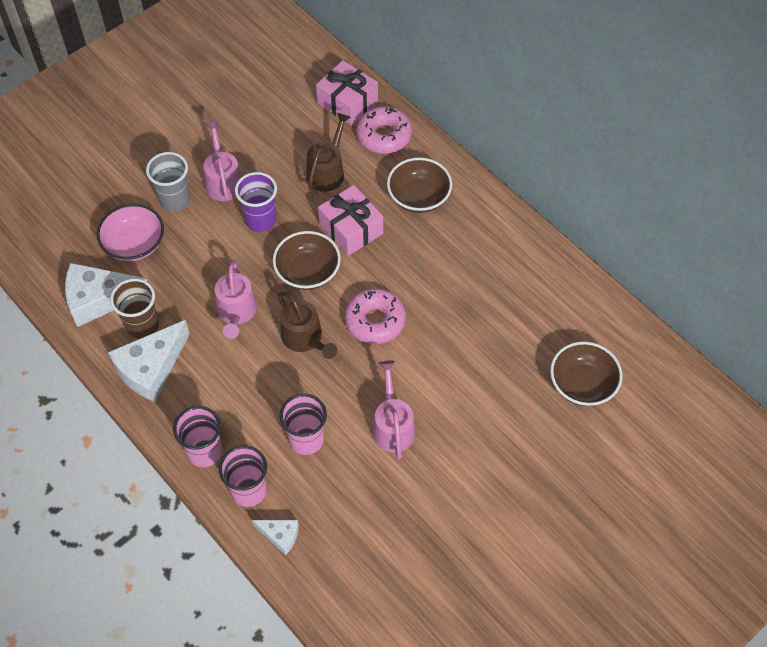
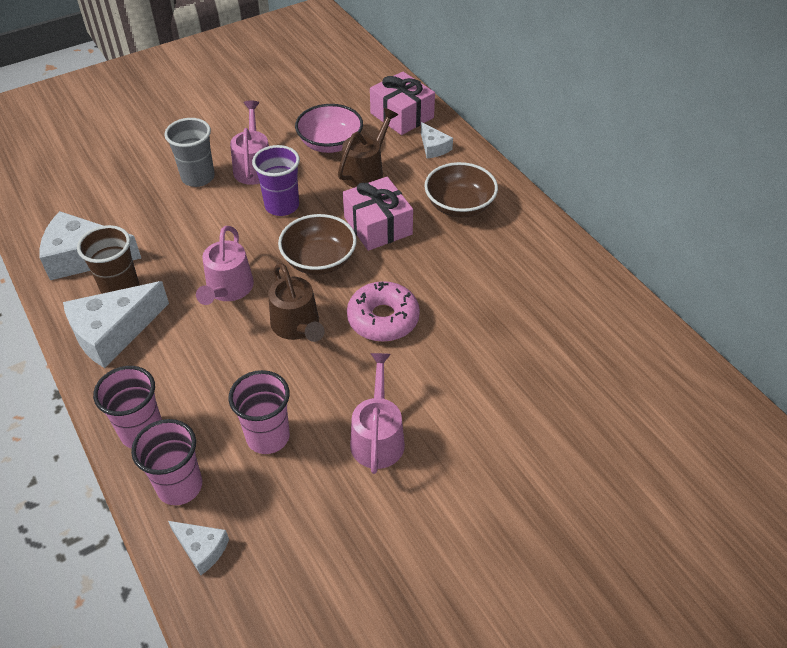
camera: 10 degrees right, 10 degrees down
pink bowl [97,204,164,261] -> pink bowl moved to [295,104,363,153]
pink donut [356,106,412,154] -> white cheese [421,122,453,158]
brown bowl [550,342,623,406] -> none

